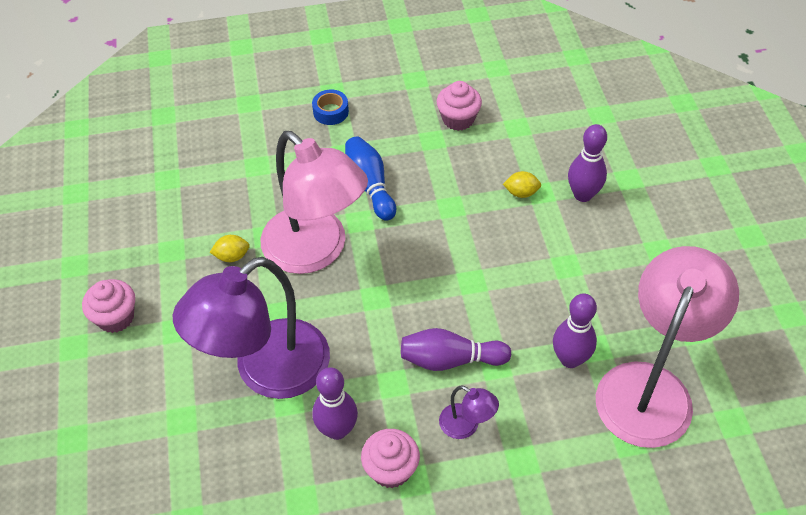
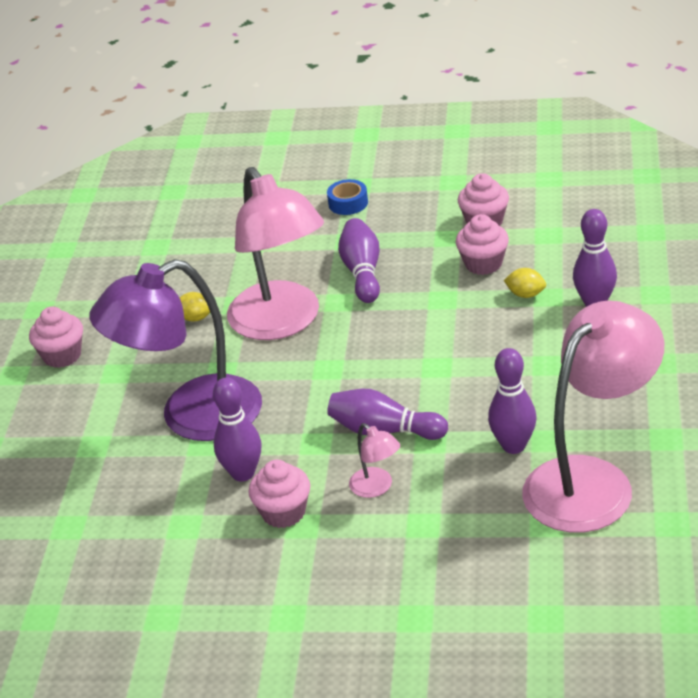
camera: 20 degrees right, 15 degrees down
blue bowling pin [345,136,396,221] -> purple bowling pin [338,218,380,303]
purple lamp [439,385,499,439] -> pink lamp [349,423,400,498]
none -> pink cupcake [456,214,509,275]

